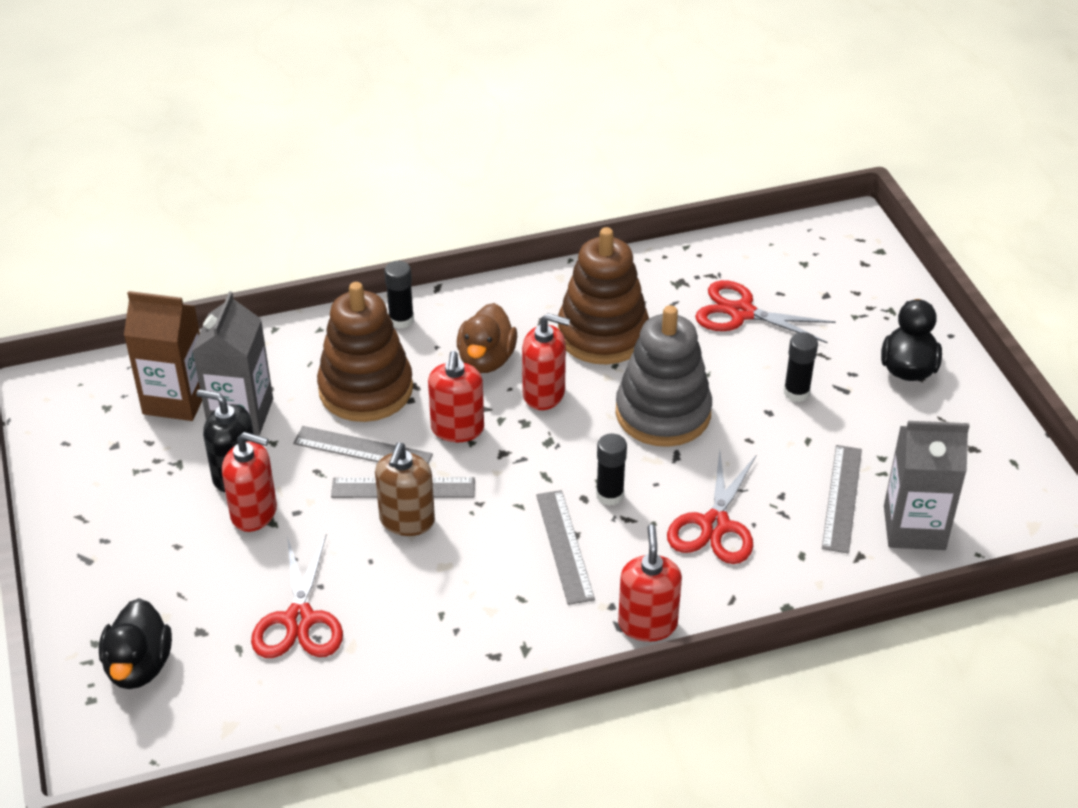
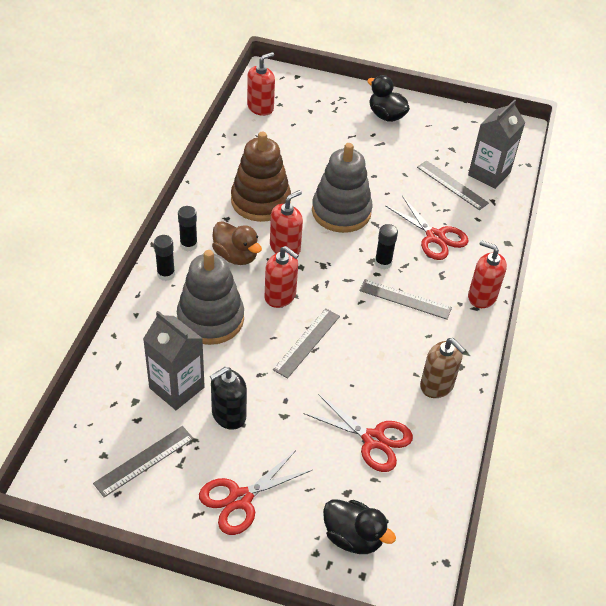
camera: 60 degrees left, 5 degrees up
brown carton [124,291,202,421] -> none
red soap dispenser [222,432,277,532] -> red soap dispenser moved to [247,52,275,116]
grey ruler [293,426,433,464] -> grey ruler moved to [93,426,194,497]
brown stacking toy [317,282,413,422] -> grey stacking toy [177,250,244,345]
brown soap dispenser [375,443,435,536] -> brown soap dispenser moved to [420,338,466,398]
red scissors [695,280,836,343] -> red scissors moved to [199,450,312,535]
black glue stick [784,332,818,402] -> black glue stick moved to [178,206,198,252]

